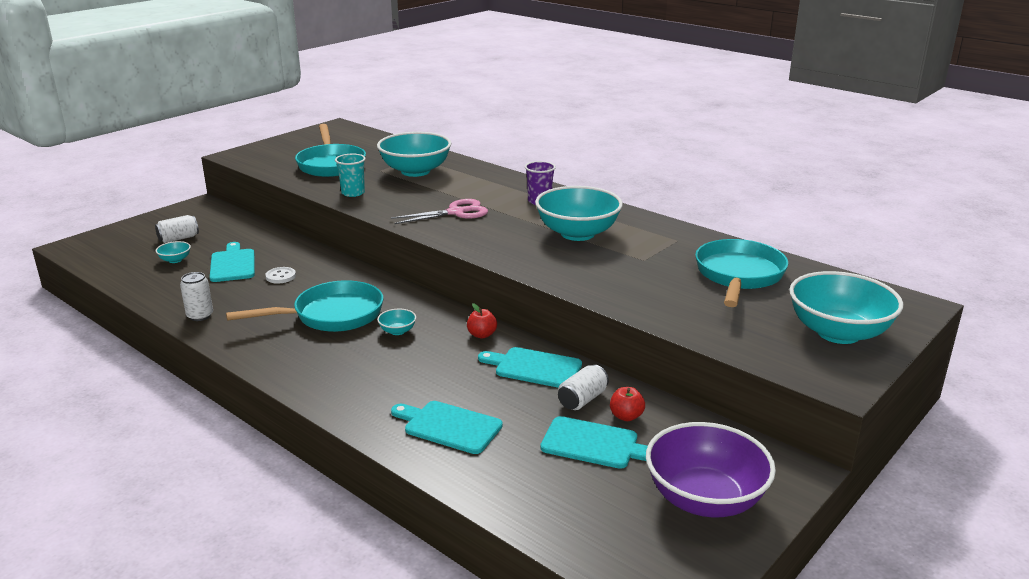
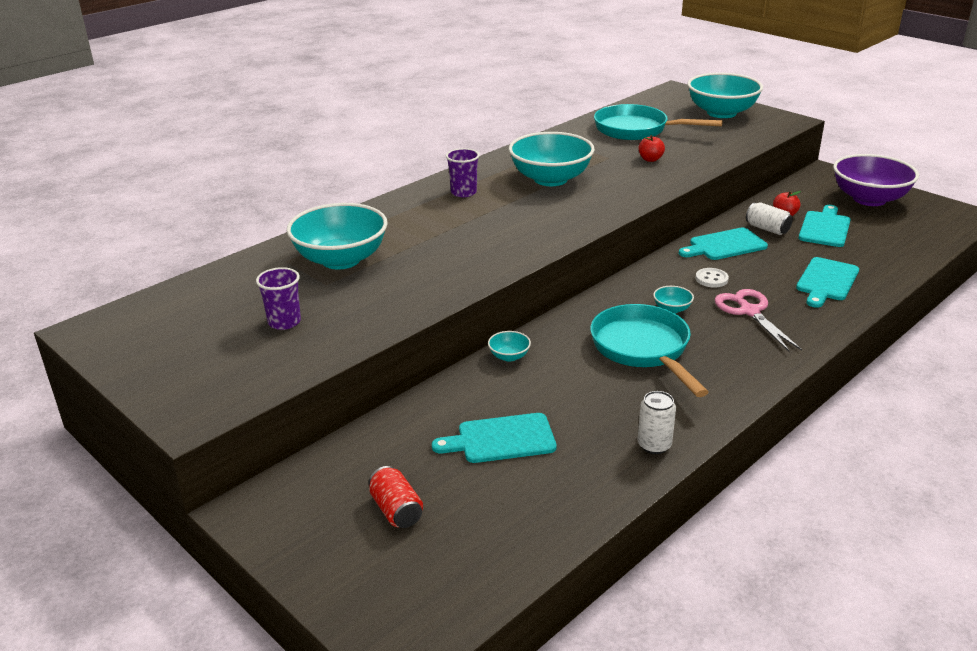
camera: 85 degrees left, 5 degrees up
white can [155,215,199,243] -> red can [368,466,423,528]
turquoise bowl [156,241,191,263] -> turquoise bowl moved to [488,331,531,362]
white button [265,267,296,284] -> white button moved to [695,268,729,287]
turquoise pan [295,124,366,177] -> purple cup [256,267,301,330]
turquoise cup [335,154,366,197] -> none
pink scissors [391,199,488,224] -> pink scissors moved to [715,289,802,352]
red apple [467,303,497,338] -> red apple moved to [639,135,665,162]
turquoise cutting board [478,347,582,388] -> turquoise cutting board turned 45 degrees clockwise [679,228,768,260]

